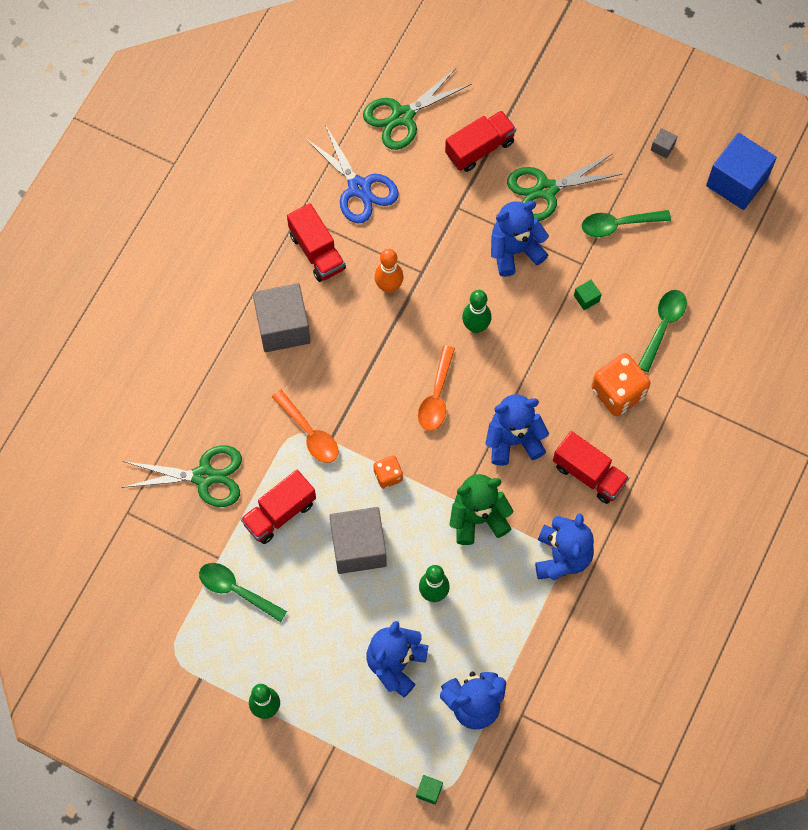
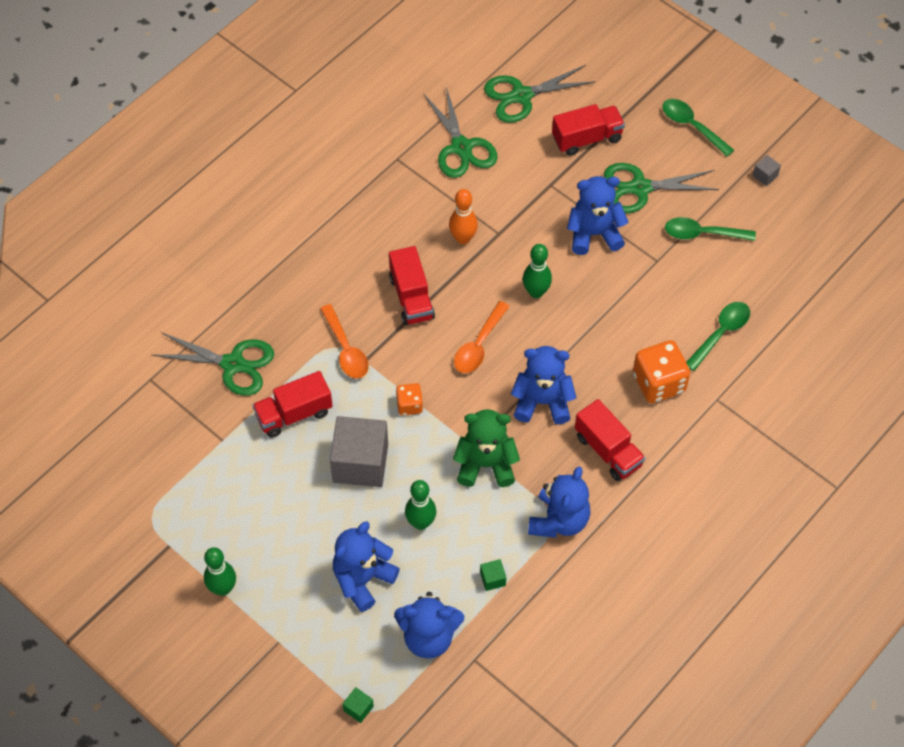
camera: 15 degrees right, 10 degrees down
green spoon [199,563,287,622] -> green spoon moved to [662,99,734,157]
grey cube [253,283,311,352] -> none
red truck [287,203,346,282] -> red truck moved to [389,246,435,325]
blue scissors [305,124,398,223] -> green scissors [424,87,497,178]
green cube [574,280,602,310] -> green cube moved to [480,559,506,591]
blue cube [706,133,777,210] -> none

